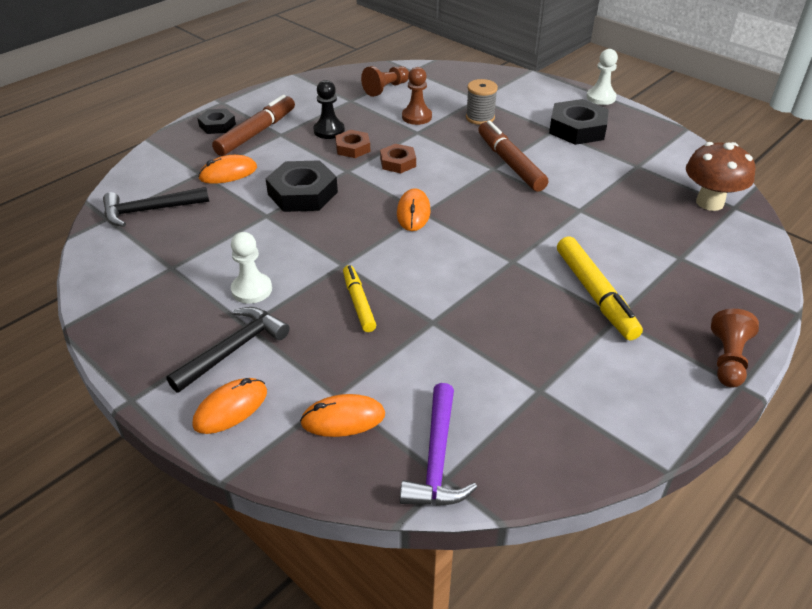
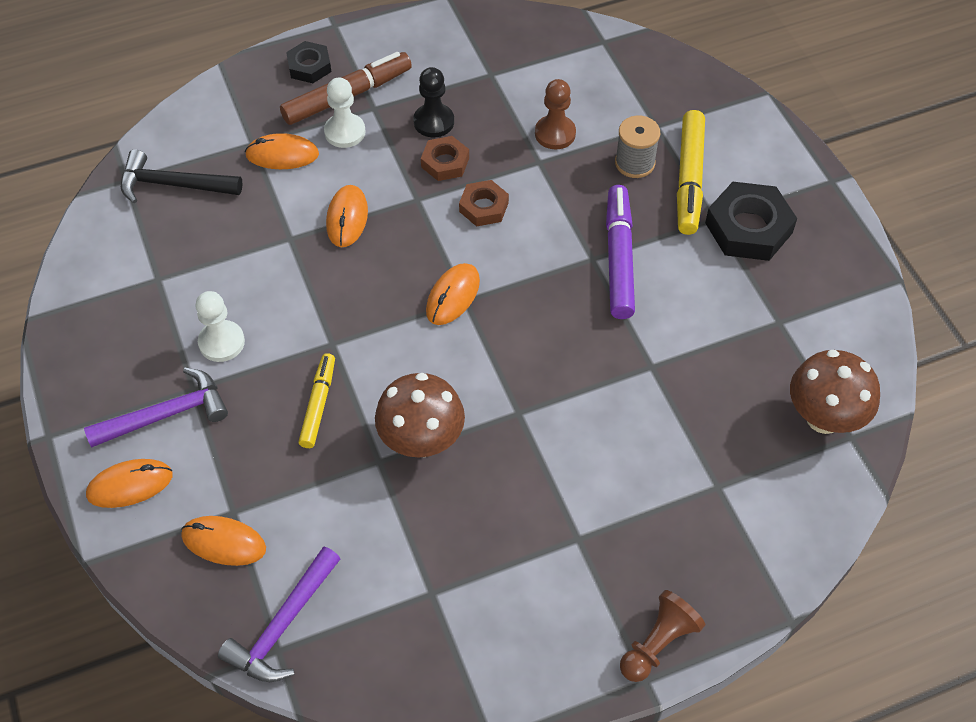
camera: 25 degrees right, 15 degrees up
black hammer [166,307,290,392] -> purple hammer [84,368,228,447]
black nut [265,160,338,212] -> orange mouse [326,185,368,247]
brown pawn [361,66,409,97] -> none
brown marker [478,121,548,192] -> purple marker [606,185,635,319]
yellow marker [557,236,643,340] -> yellow marker moved to [677,110,705,235]
white pawn [586,49,618,105] -> white pawn moved to [324,78,365,148]
none -> brown mushroom [375,373,465,458]

